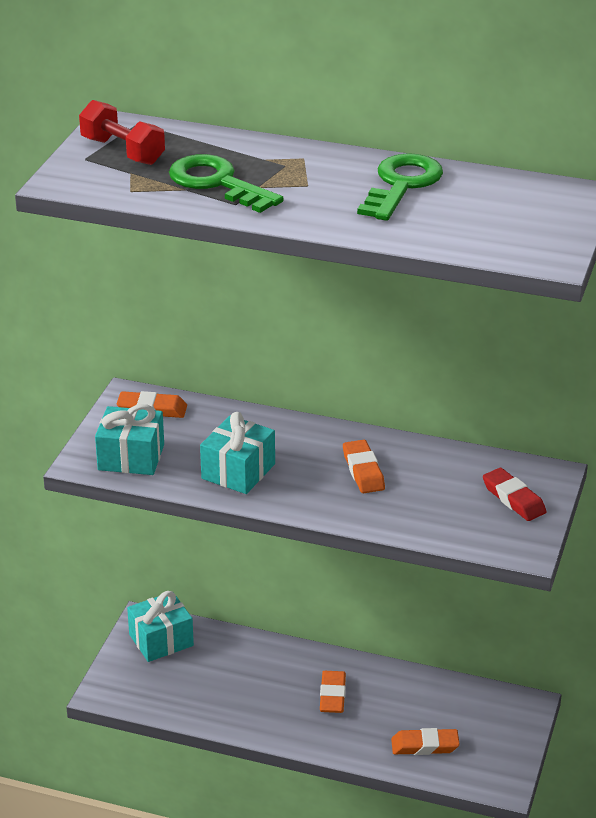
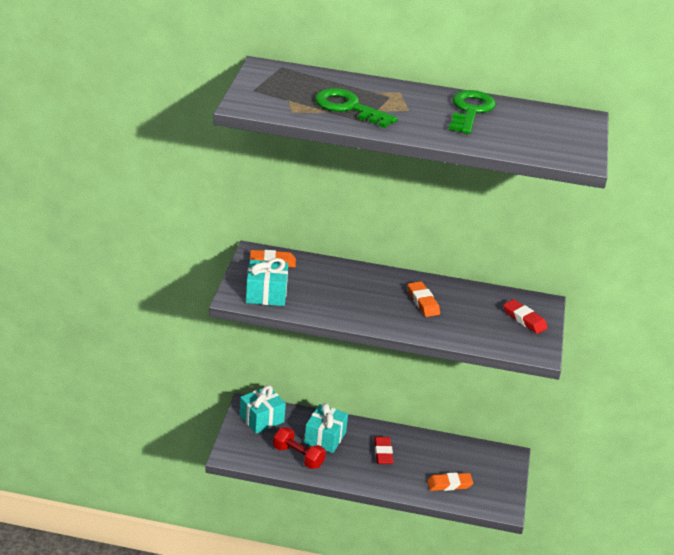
camera: 10 degrees left, 0 degrees up
red dumbbell [79,100,165,165] -> red dumbbell moved to [273,427,326,469]
turquoise gift [200,412,275,494] -> turquoise gift moved to [304,403,348,453]
orange eraser [320,671,346,713] -> red eraser [374,437,393,464]

